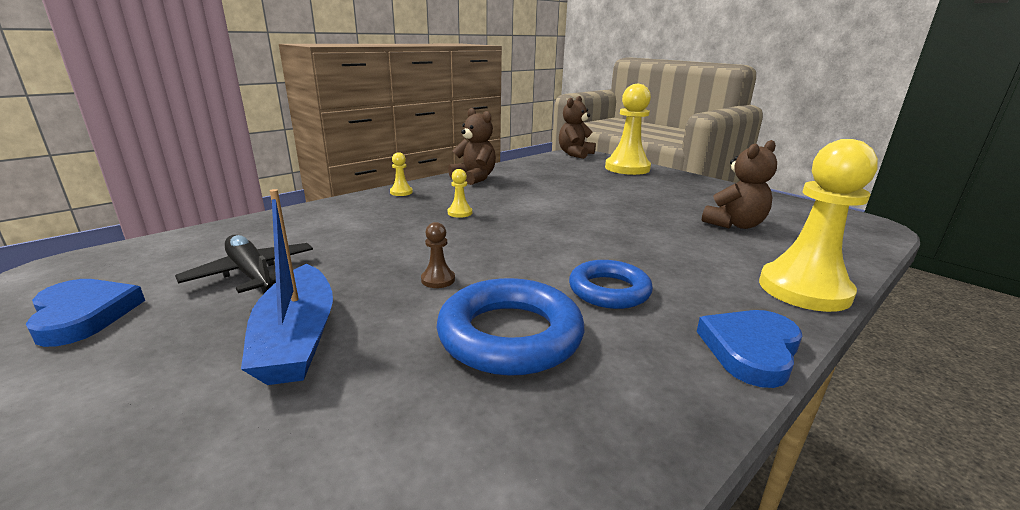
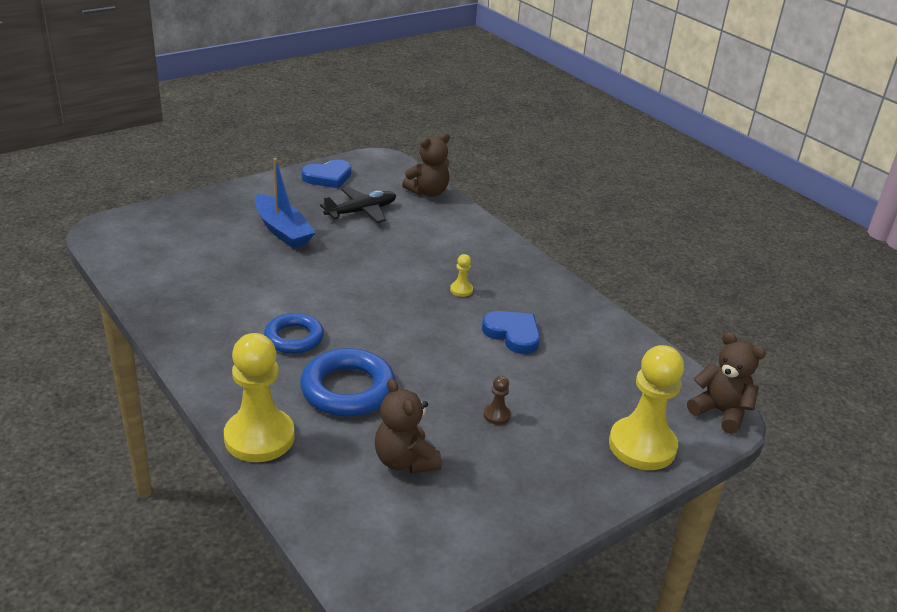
camera: 95 degrees right, 10 degrees up
blue boat [241,189,333,385] -> blue boat turned 120 degrees counterclockwise [255,158,316,248]
yellow pawn [390,152,413,196] -> none
brown pawn [421,222,455,288] -> brown pawn moved to [484,376,511,425]
blue ring [436,278,584,376] -> blue ring moved to [300,348,395,417]
brown teddy bear [448,108,496,185] -> brown teddy bear moved to [402,133,450,197]
blue heart [697,310,802,388] -> blue heart moved to [482,311,540,354]

